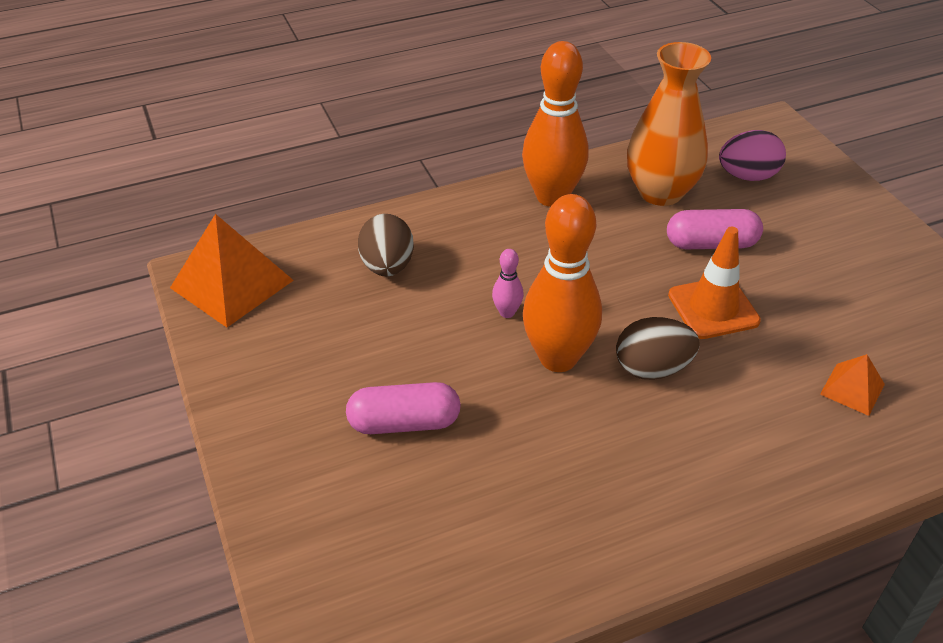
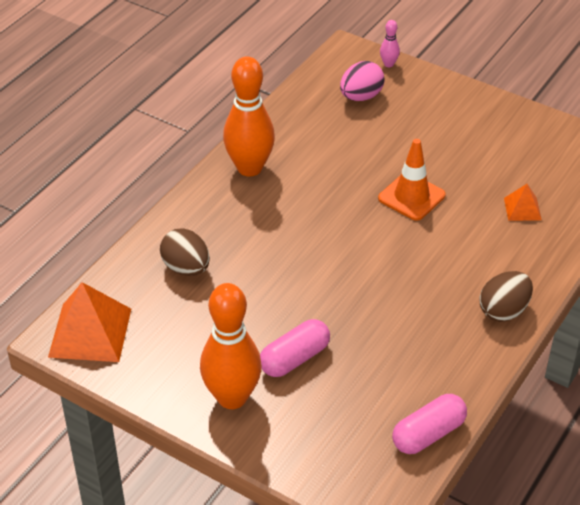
camera: 35 degrees left, 0 degrees up
pink bowling pin [492,249,524,318] -> pink bowling pin moved to [380,20,400,67]
orange bowling pin [523,194,602,372] -> orange bowling pin moved to [200,283,262,409]
brown egg [616,317,700,380] -> brown egg moved to [480,271,533,322]
orange vase [627,42,711,206] -> none
pink capsule [667,209,763,249] -> pink capsule moved to [392,394,467,454]

